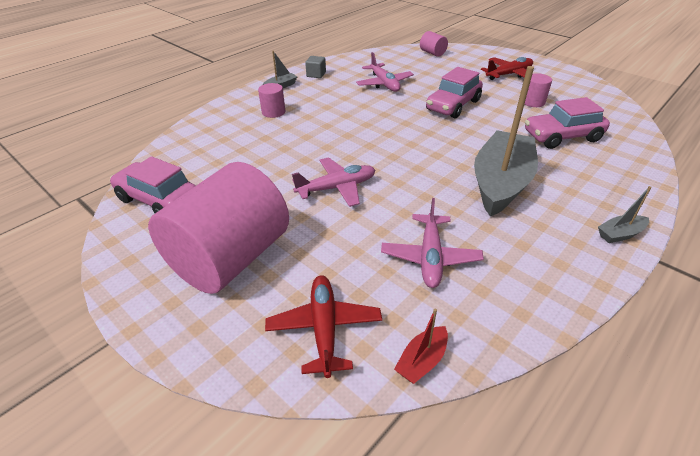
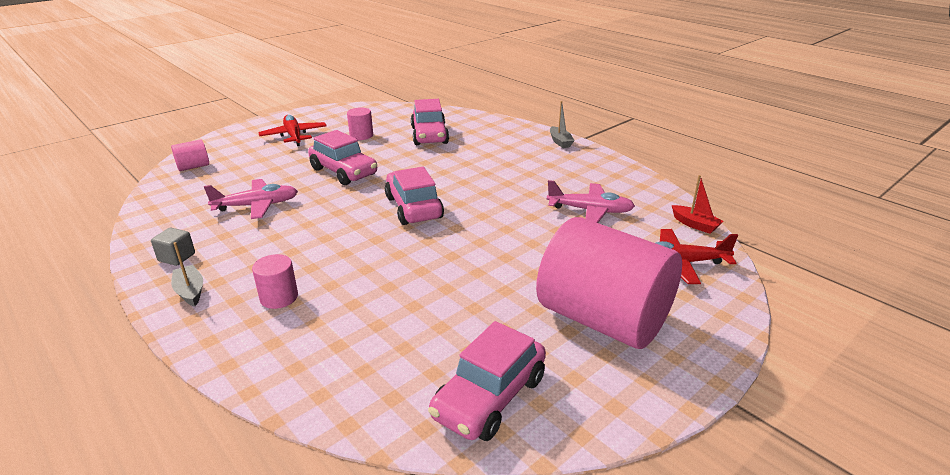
camera: 85 degrees left, 10 degrees down
pink plane [292,157,375,207] -> none
grey boat [474,66,538,216] -> none
none -> pink car [385,167,444,225]

